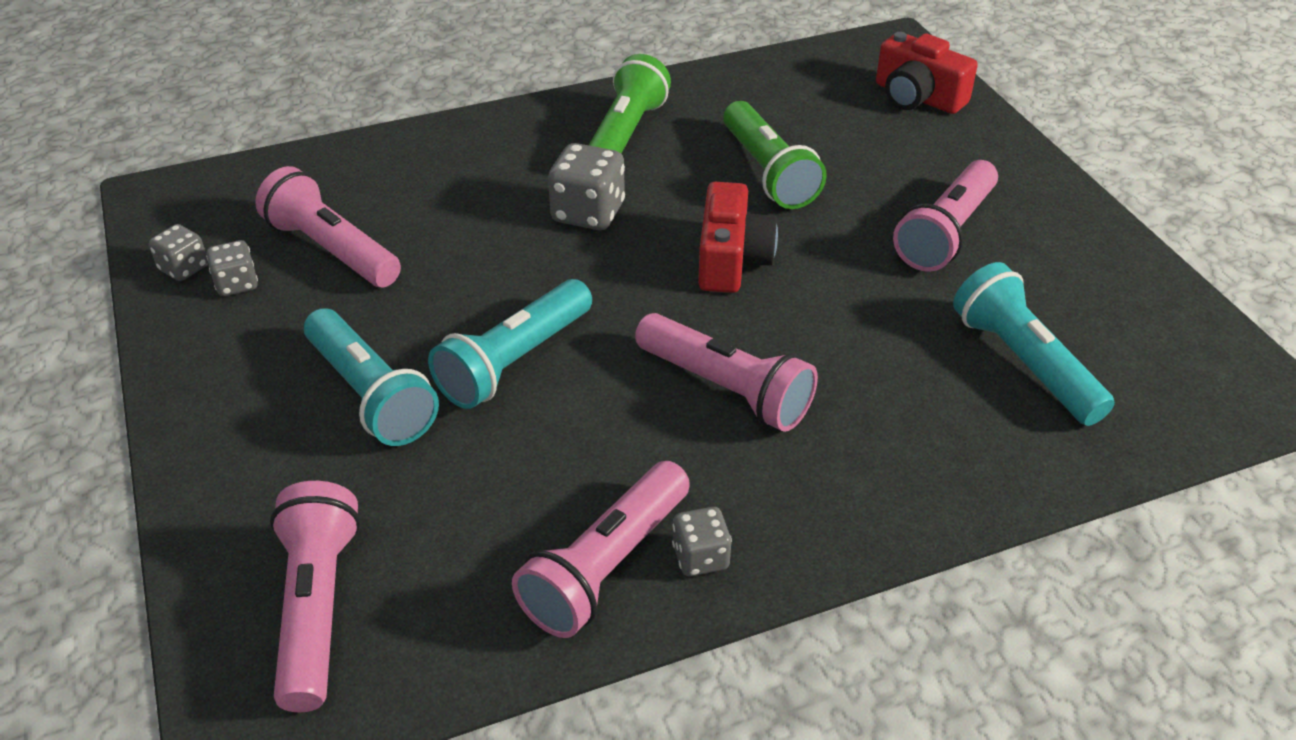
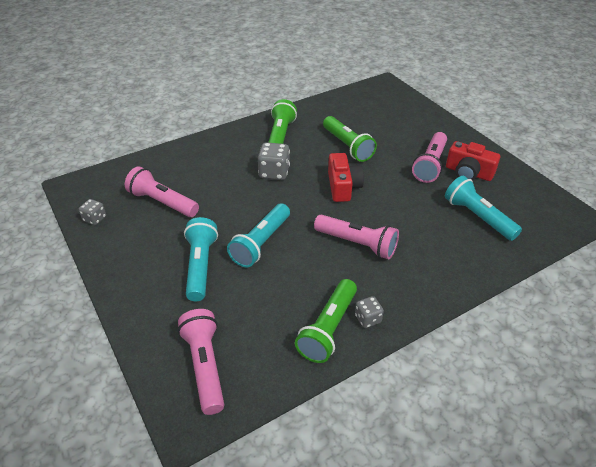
camera: 10 degrees left, 0 degrees up
grey dice [206,240,258,296] -> none
turquoise flashlight [304,308,439,446] -> turquoise flashlight turned 135 degrees counterclockwise [184,217,218,301]
pink flashlight [512,461,690,638] -> green flashlight [295,279,357,363]
red camera [876,32,978,114] -> red camera moved to [446,141,500,181]

